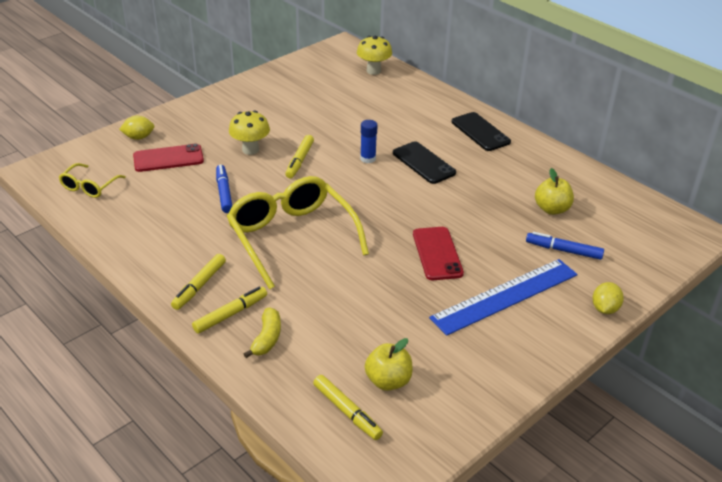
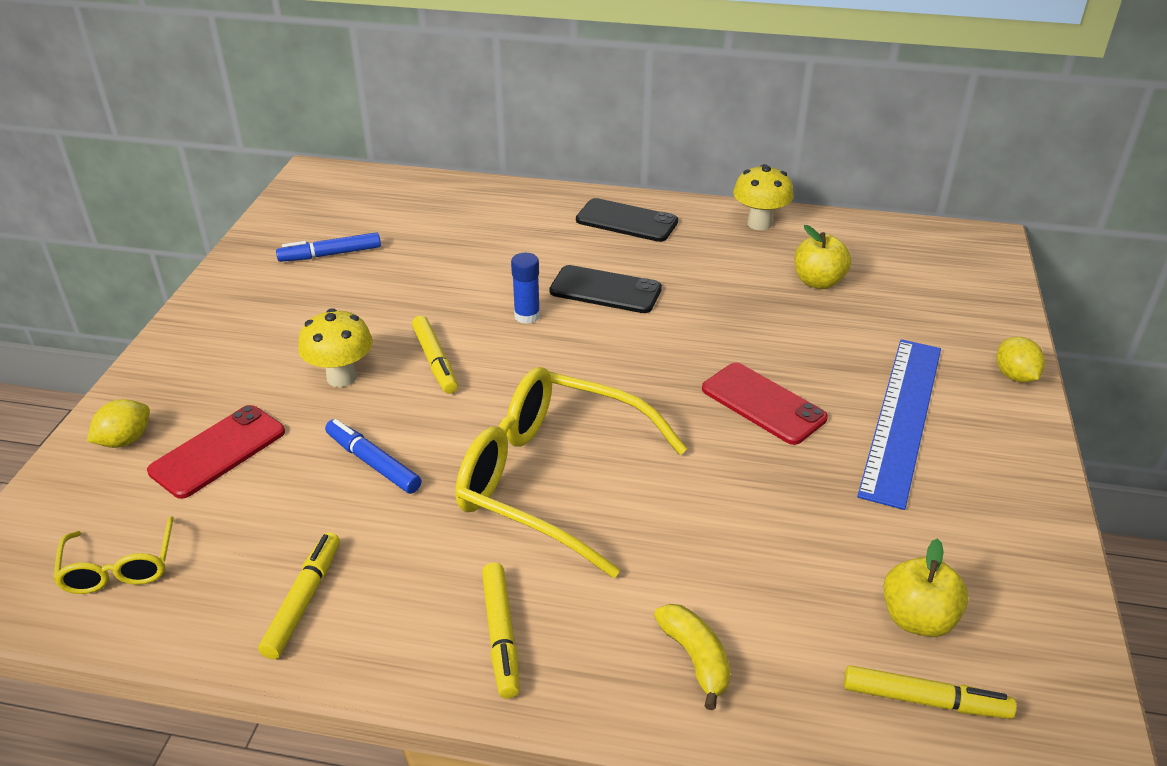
camera: 35 degrees left, 0 degrees up
yellow marker [192,287,267,334] -> yellow marker moved to [258,532,340,659]
yellow mushroom [357,36,392,75] -> yellow mushroom moved to [733,164,794,230]
blue marker [526,232,604,260] -> blue marker moved to [276,232,381,262]

